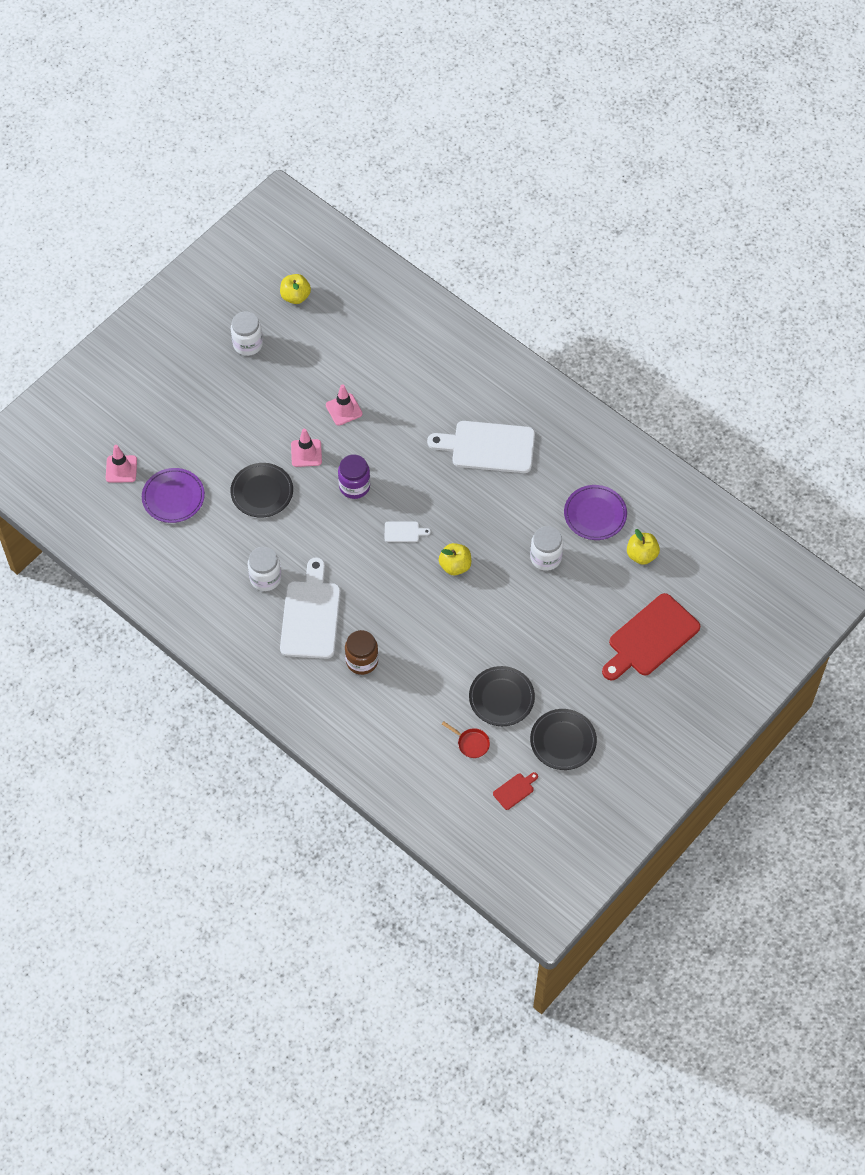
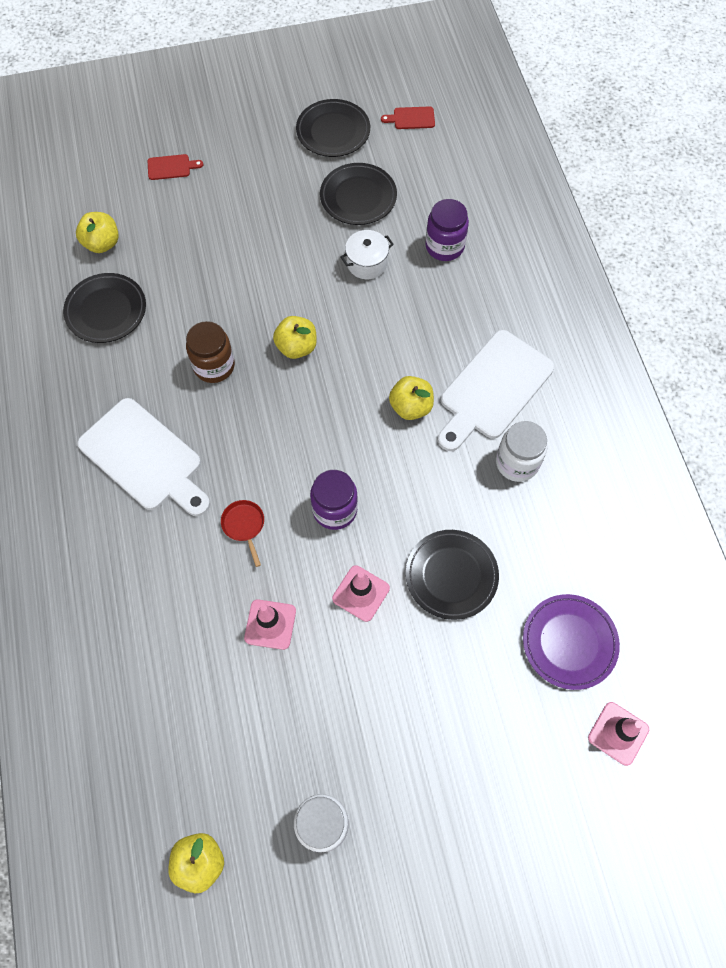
camera: 145 degrees left, 5 degrees up
brown jar [345,630,378,675] -> brown jar moved to [186,321,235,383]
white cutting board [385,521,431,542] -> none
red pan [442,721,490,758] -> red pan moved to [221,500,264,567]
white jar [530,526,563,571] -> none
purple plate [564,485,627,540] -> black plate [63,273,146,343]
red cutting board [602,593,700,681] -> red cutting board [148,154,203,180], size x0.42
none -> white pot [340,230,394,279]
none -> yellow apple [389,376,434,420]
none -> purple jar [425,199,469,261]

